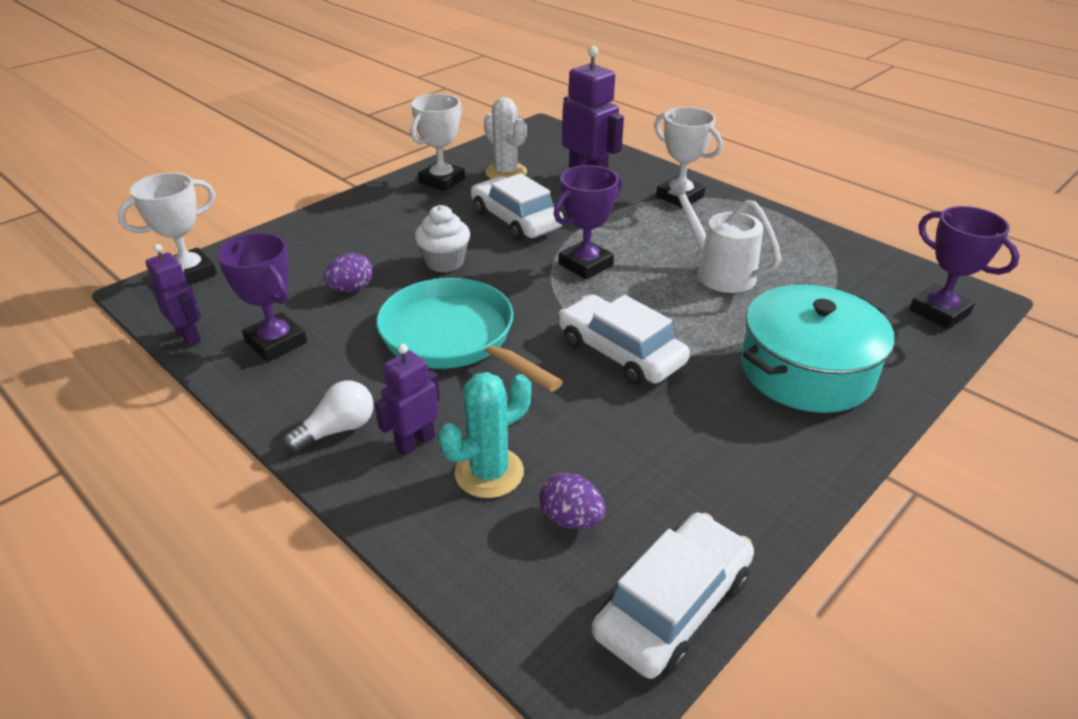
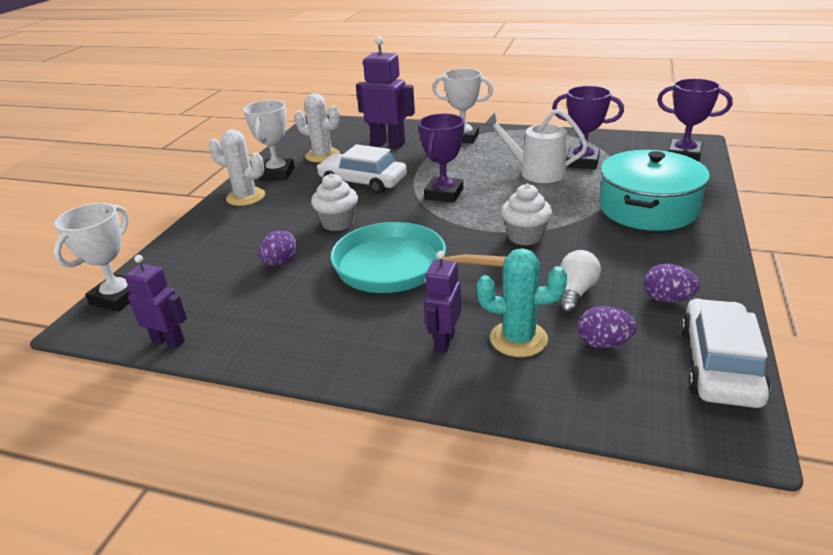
camera: 25 degrees left, 5 degrees down
purple trophy [217,233,307,362] -> purple trophy moved to [552,86,624,169]
white light bulb [284,381,374,453] -> white light bulb moved to [559,250,601,314]
turquoise cactus [439,372,531,498] -> turquoise cactus turned 75 degrees clockwise [477,248,567,357]
white car [559,295,690,385] -> white cupcake [501,184,552,246]
none -> white cactus [209,129,265,206]
none -> purple egg [644,264,700,303]

